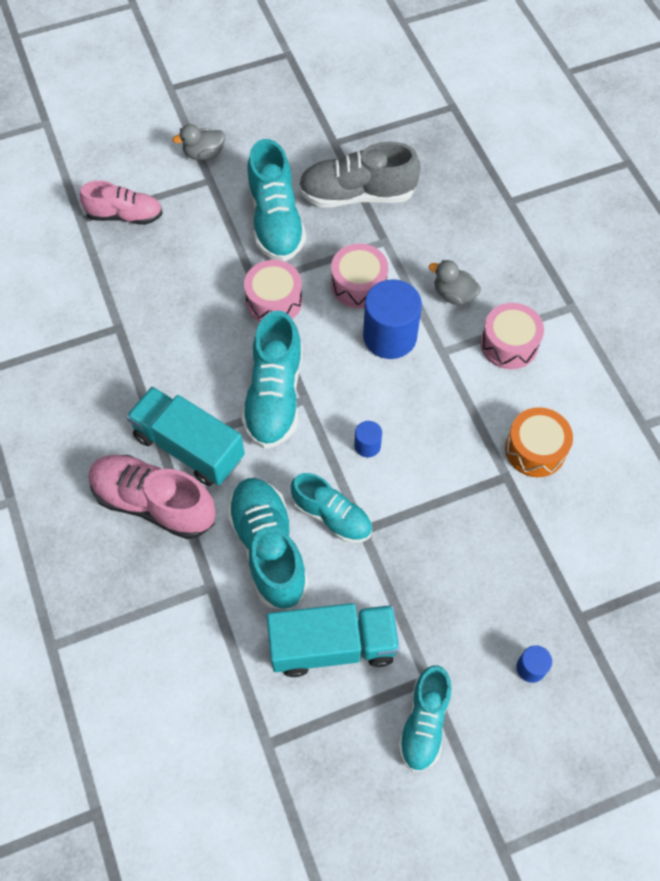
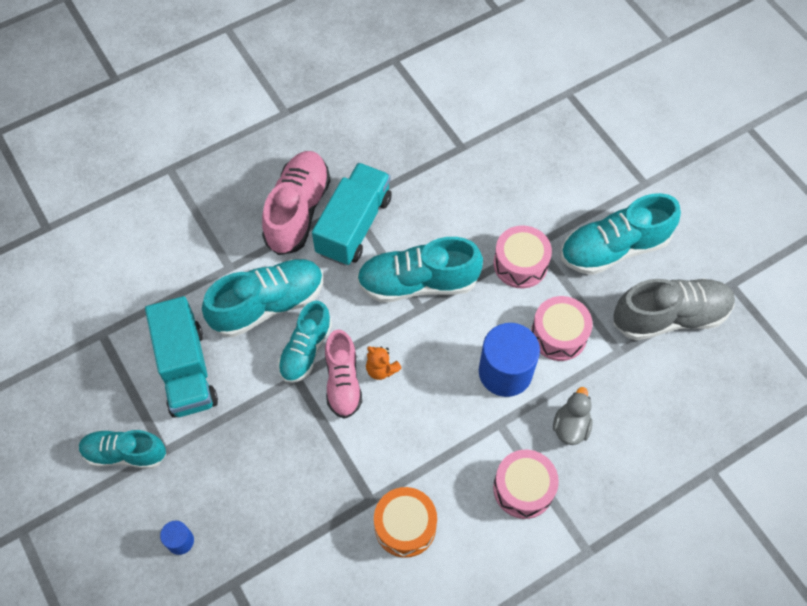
camera: 80 degrees right, 0 degrees up
pink shoe [80,181,163,225] -> pink shoe moved to [325,329,362,419]
grey duck [172,124,225,160] -> none
grey shoe [298,142,421,208] -> grey shoe turned 90 degrees clockwise [613,278,735,340]
blue cylinder [354,421,382,457] -> orange teddy bear [366,346,402,380]

